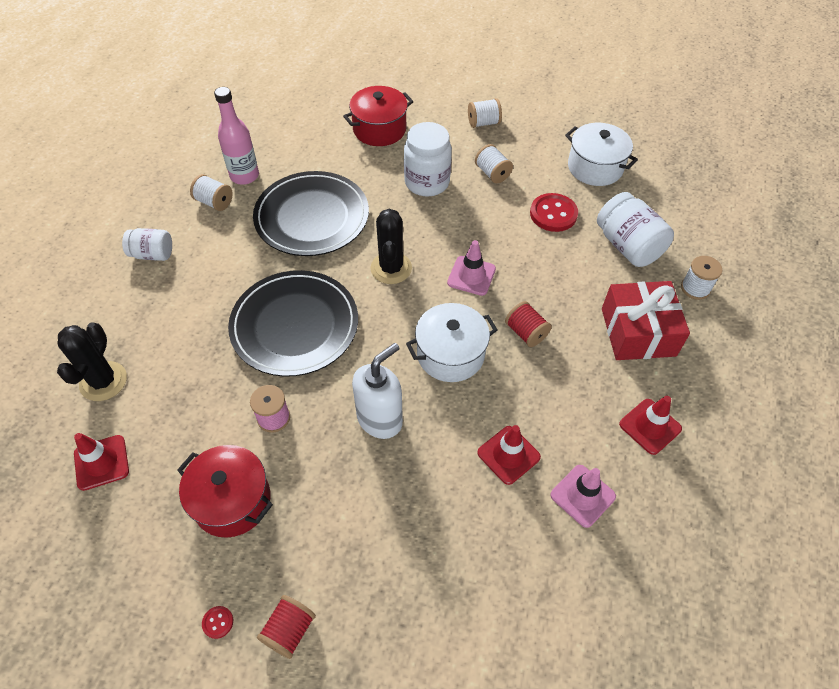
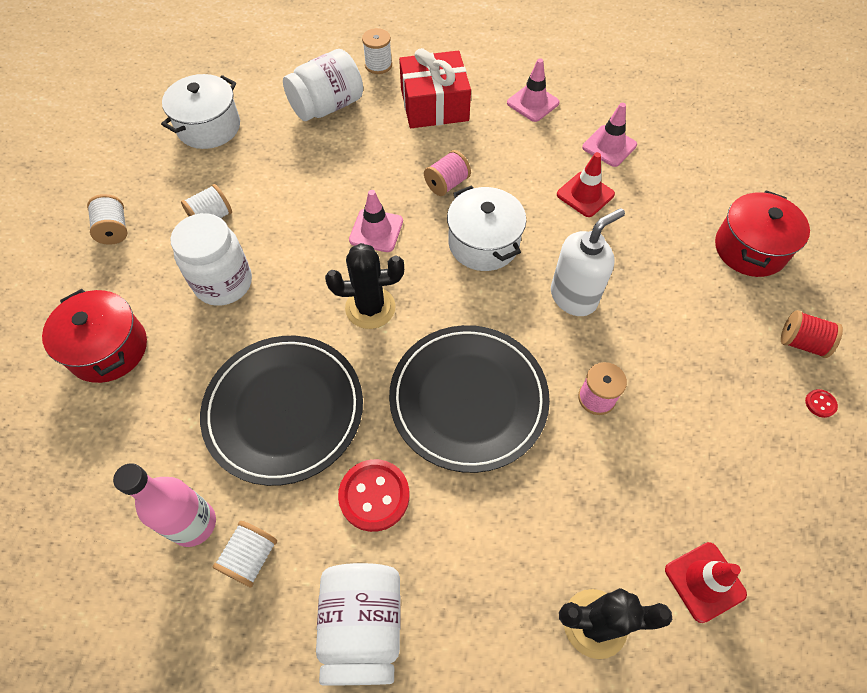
camera: 95 degrees left, 5 degrees up
white jar [122,228,172,261] -> white jar [316,563,401,685], size x1.63
red pot [177,445,273,538] -> red pot moved to [715,190,810,277]
white soap dispenser [352,343,403,439] -> white soap dispenser turned 105 degrees clockwise [551,208,625,316]
red spool [505,301,552,347] -> pink spool [424,150,471,196]
red button [530,193,578,232] -> red button moved to [338,459,410,532]
red traffic cone [619,396,682,455] -> pink traffic cone [507,58,560,122]

